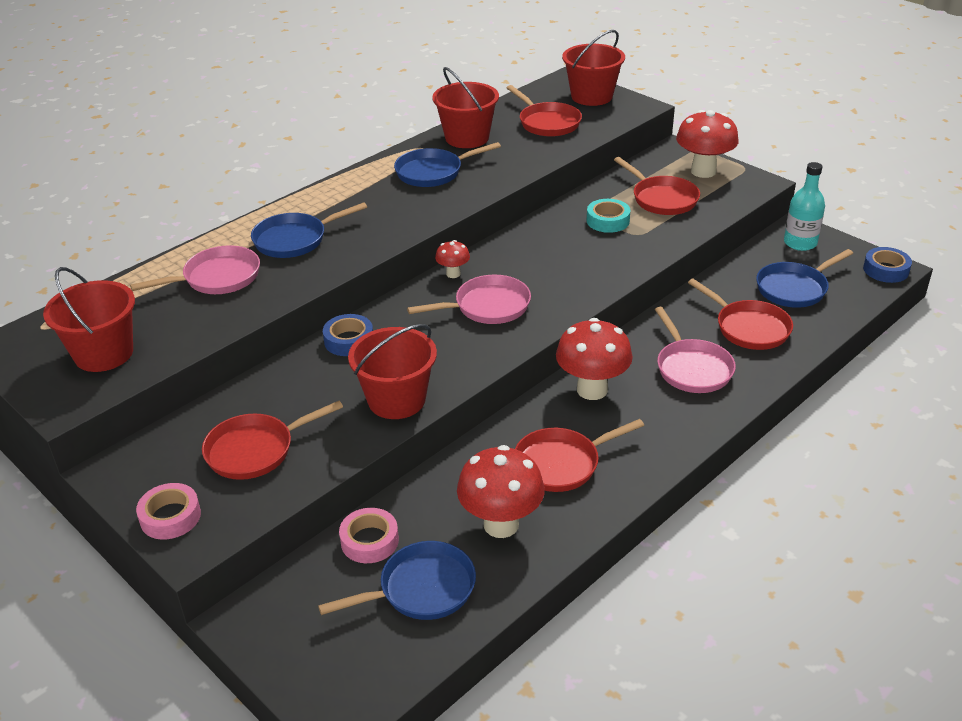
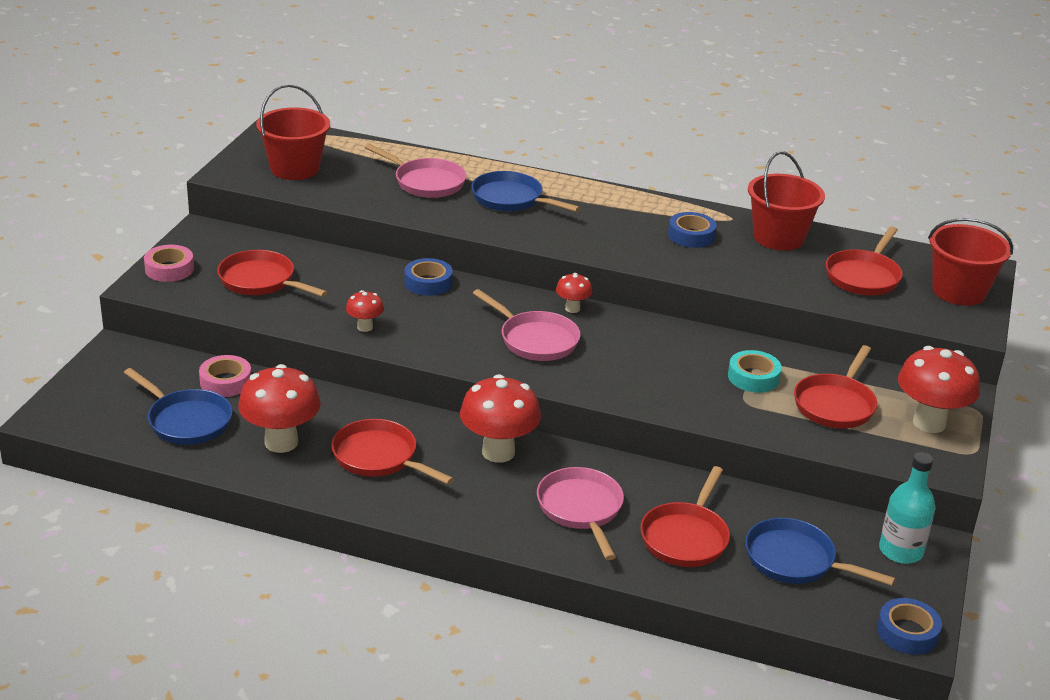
camera: 60 degrees right, 5 degrees down
red bucket [348,324,437,419] -> red mushroom [346,290,384,332]
blue pan [394,142,501,187] -> blue tape [668,212,717,248]
pink pan [655,307,736,393] -> pink pan turned 120 degrees clockwise [537,467,624,560]

